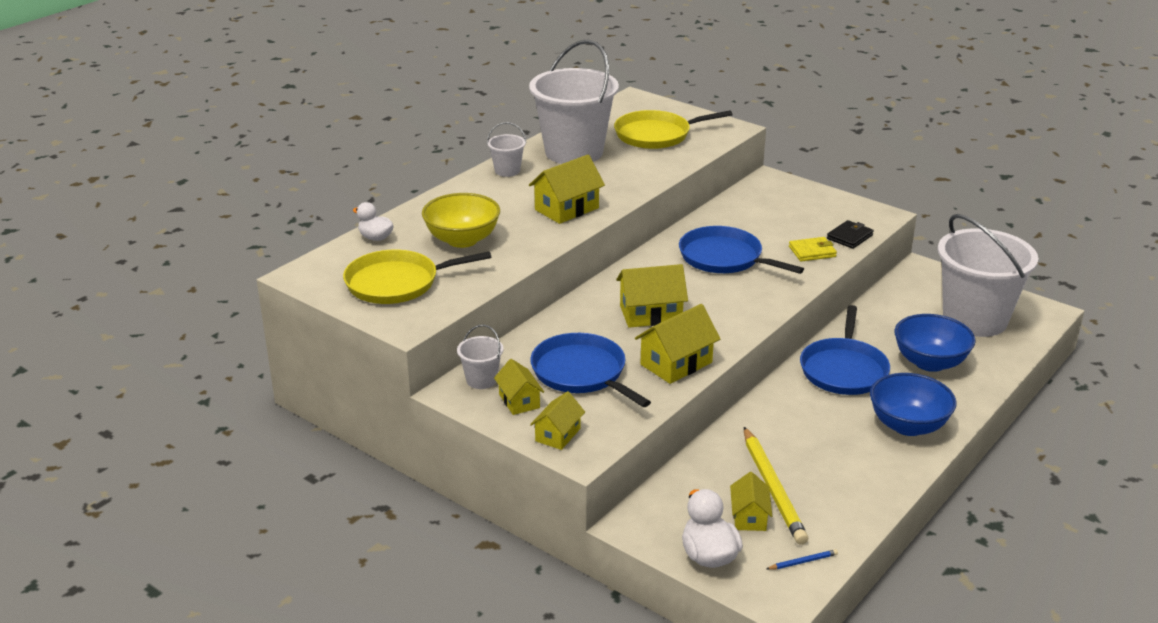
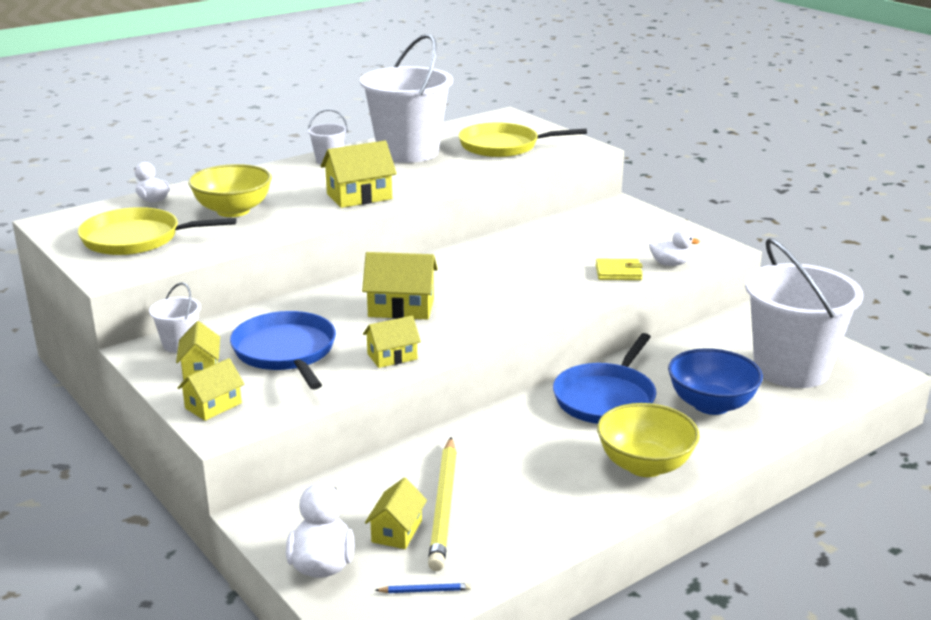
camera: 15 degrees right, 5 degrees down
yellow house [635,304,721,384] -> yellow house [363,316,421,368], size x0.64
blue pan [679,226,804,274] -> none
black wallet [827,220,874,249] -> white duck [649,229,700,266]
blue bowl [870,373,956,436] -> yellow bowl [597,403,700,477]

